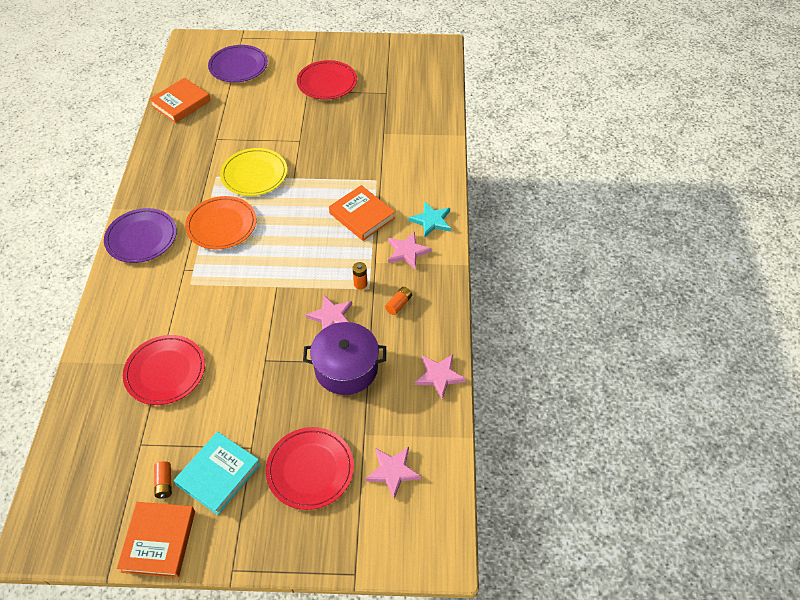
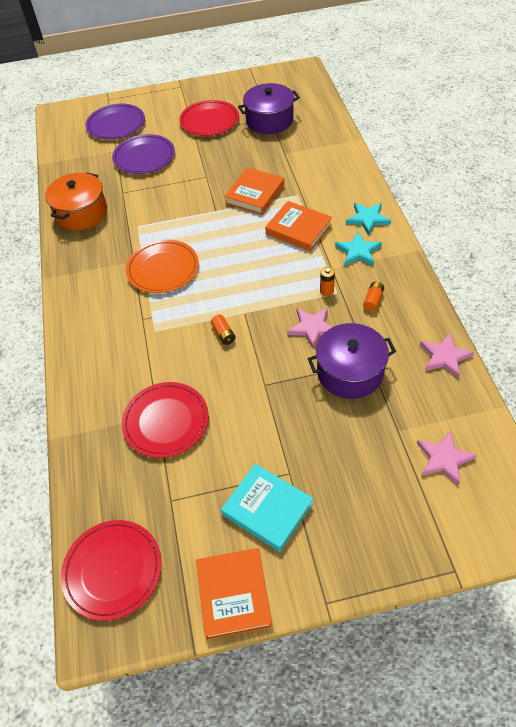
camera: 10 degrees left, 0 degrees up
purple plate [104,208,177,263] -> purple plate moved to [112,134,175,174]
orange book [149,78,211,123] -> orange book moved to [224,167,284,215]
orange battery [154,461,172,499] -> orange battery moved to [211,315,236,345]
turquoise book [174,432,260,515] -> turquoise book turned 75 degrees counterclockwise [221,464,313,552]
yellow plate [220,148,287,196] -> none
red plate [266,427,354,510] -> red plate moved to [61,520,162,621]
pink star [388,231,432,269] -> turquoise star [335,232,382,266]
none -> orange pot [45,172,107,231]
none -> purple pot [238,83,300,134]

